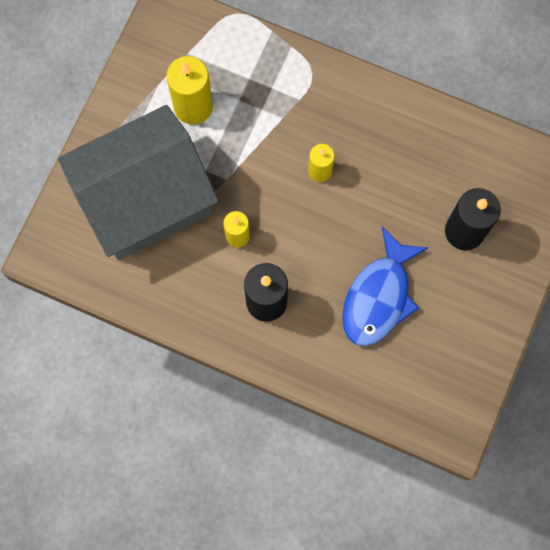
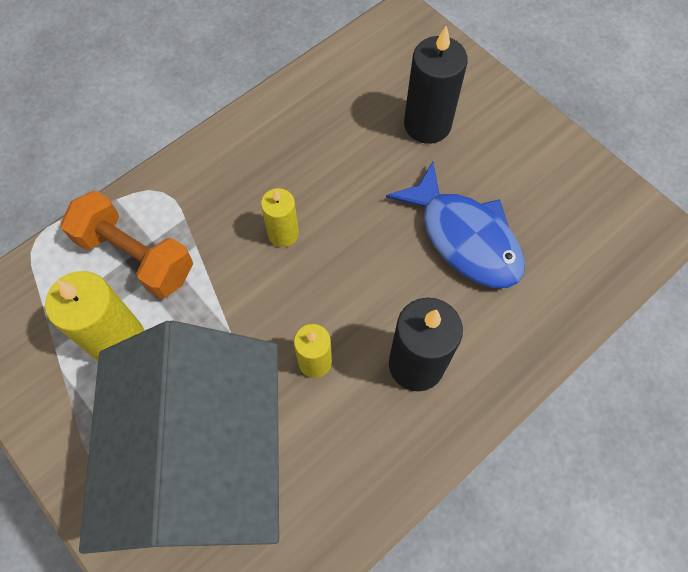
camera: 65 degrees left, 10 degrees down
none -> orange dumbbell [61,191,193,299]

